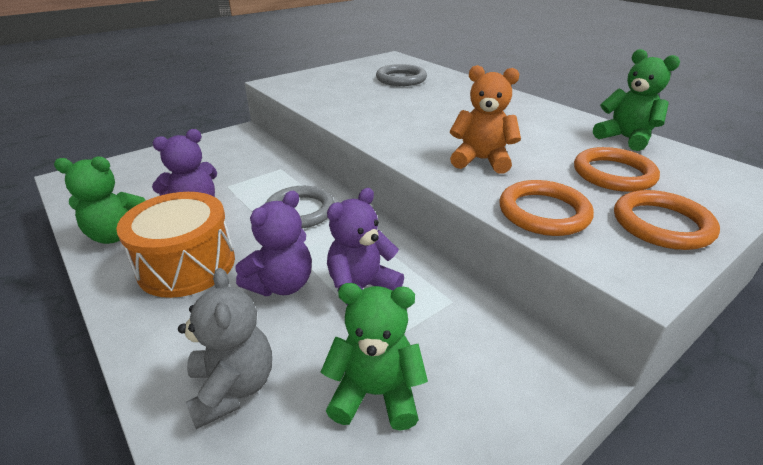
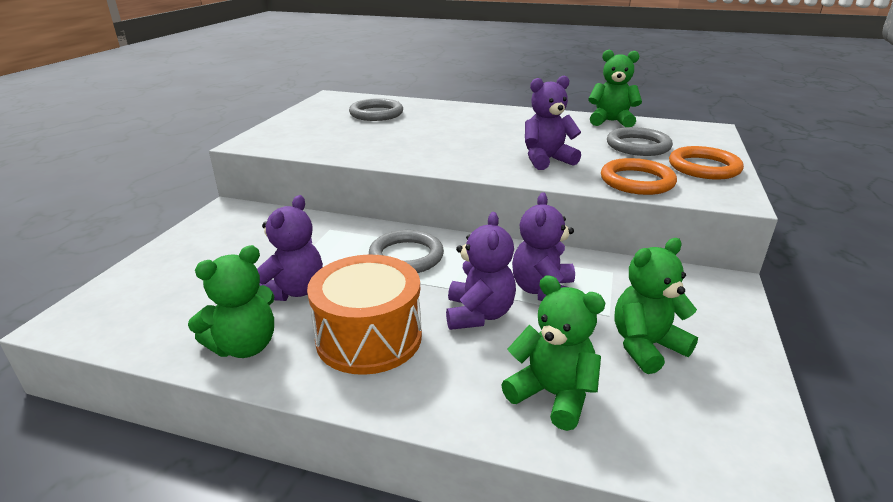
camera: 35 degrees left, 5 degrees down
grey teddy bear [178,268,272,429] -> green teddy bear [501,275,605,431]
orange teddy bear [450,65,521,174] -> purple teddy bear [525,76,581,170]
orange ring [574,147,660,192] -> grey ring [607,127,673,156]

